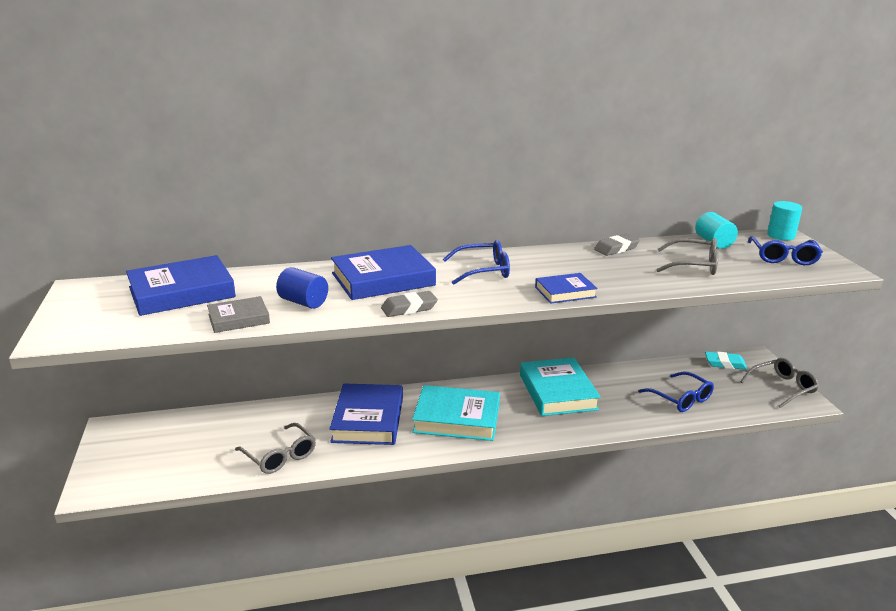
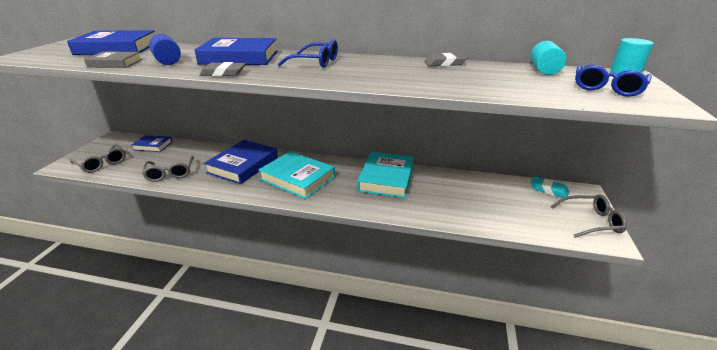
camera: 25 degrees right, 5 degrees up
blue book [535,273,598,304] -> blue book moved to [132,135,172,152]
blue glasses [638,371,714,412] -> none
grey glasses [656,238,719,275] -> grey glasses moved to [69,144,126,173]

